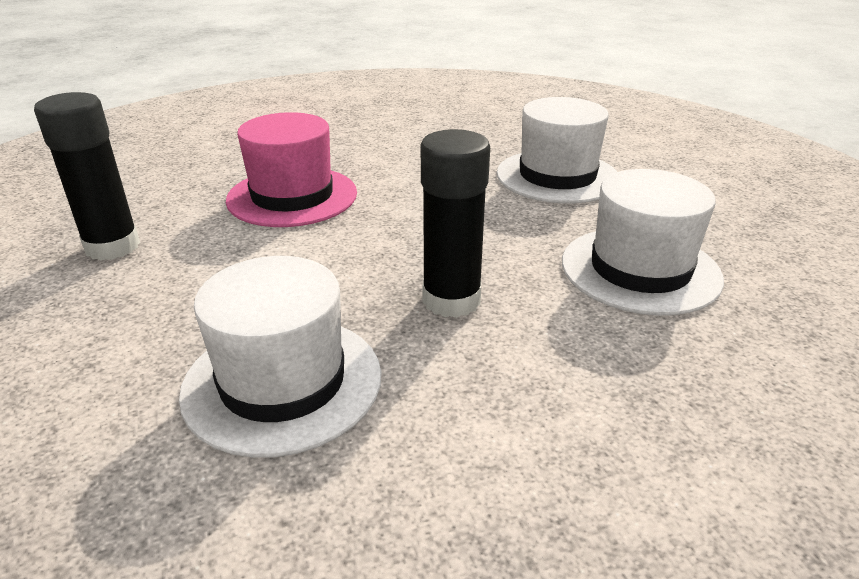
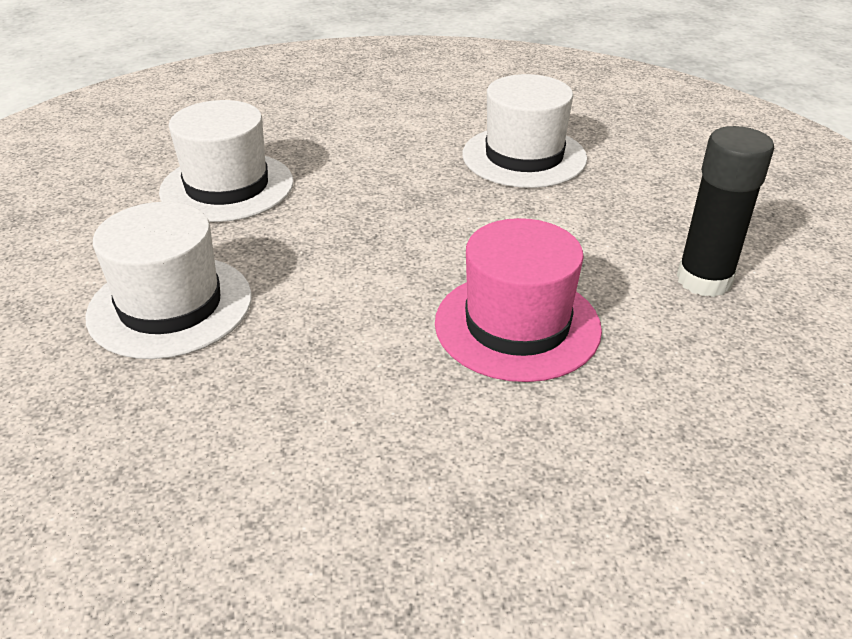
camera: 165 degrees left, 5 degrees up
black glue stick [421,129,490,318] -> none

